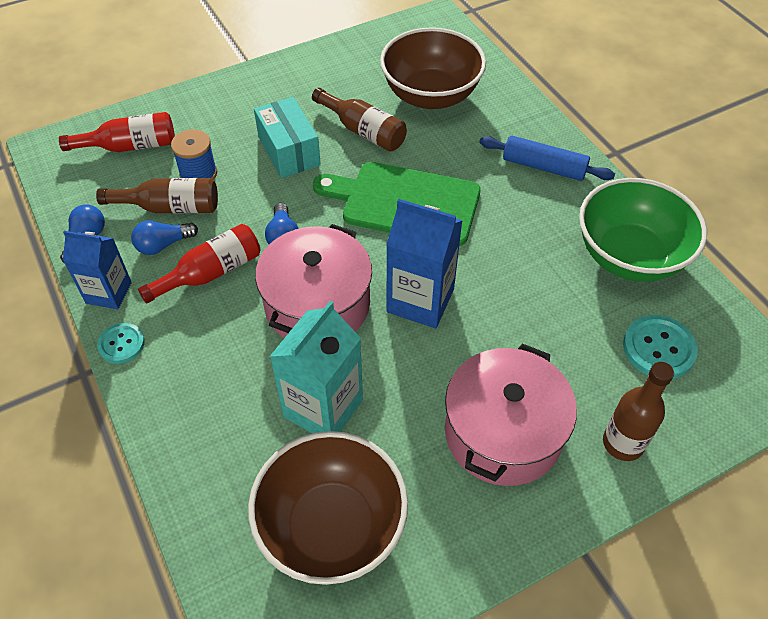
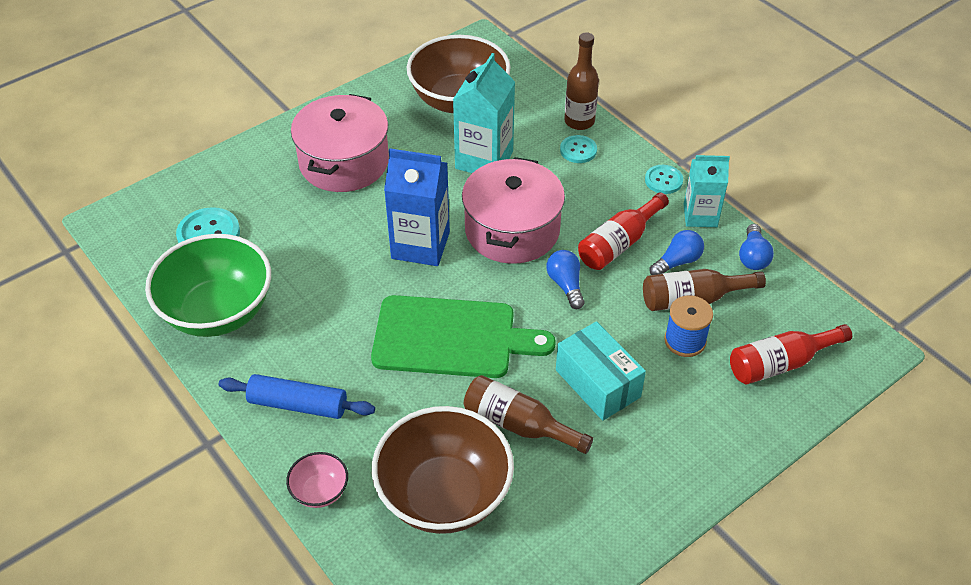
camera: 170 degrees right, 5 degrees down
blue carton [63,231,132,309] -> turquoise carton [683,155,730,227]
brown bottle [603,362,674,461] -> brown bottle moved to [564,32,599,130]
none -> pink bowl [286,452,348,508]
none -> turquoise button [560,135,597,163]

